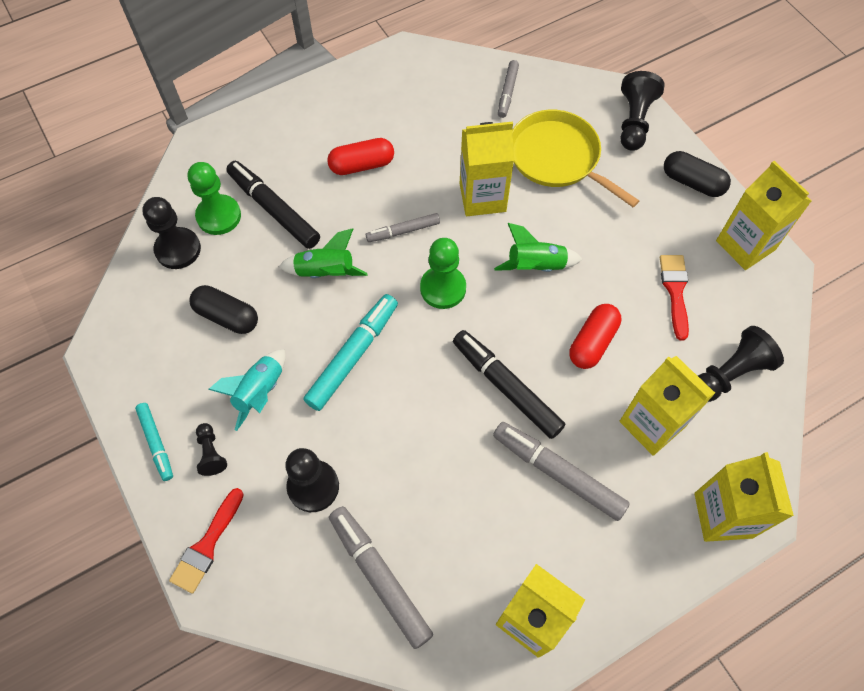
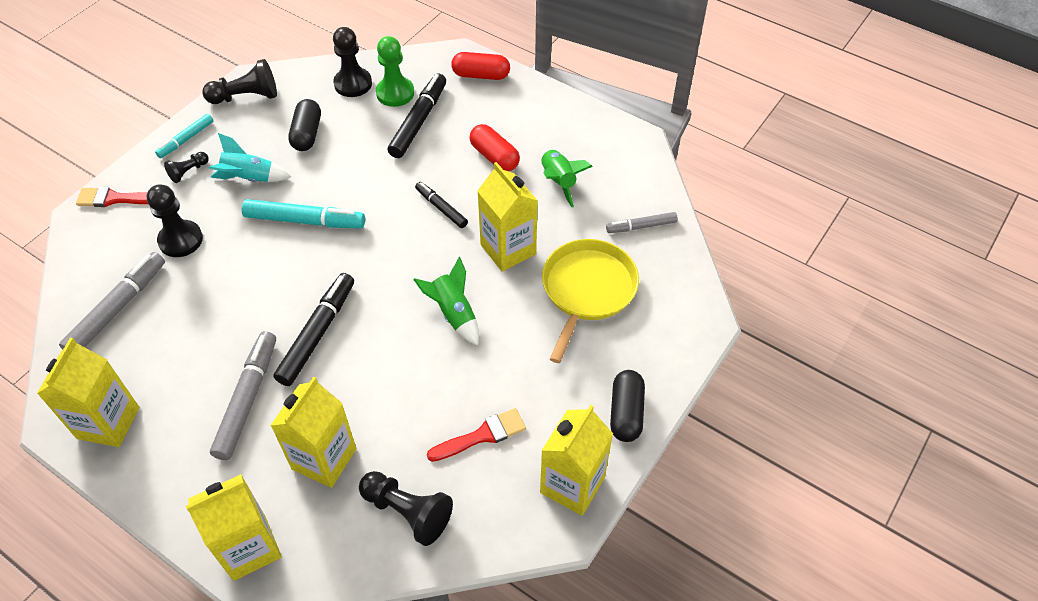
camera: 65 degrees right, 10 degrees down
green rocket [279,228,368,278] -> green rocket moved to [541,149,593,207]
grey marker [366,213,440,242] -> black marker [415,182,468,228]
green pawn [420,238,466,309] -> none
red capsule [569,304,621,369] -> red capsule moved to [451,52,510,80]
black pawn [620,71,664,151] -> black pawn moved to [202,59,277,104]

